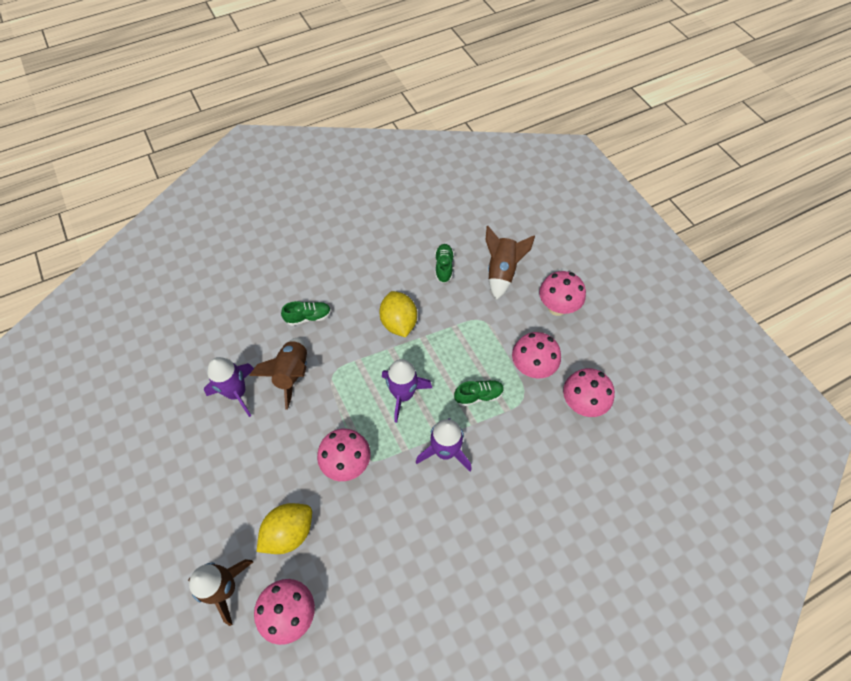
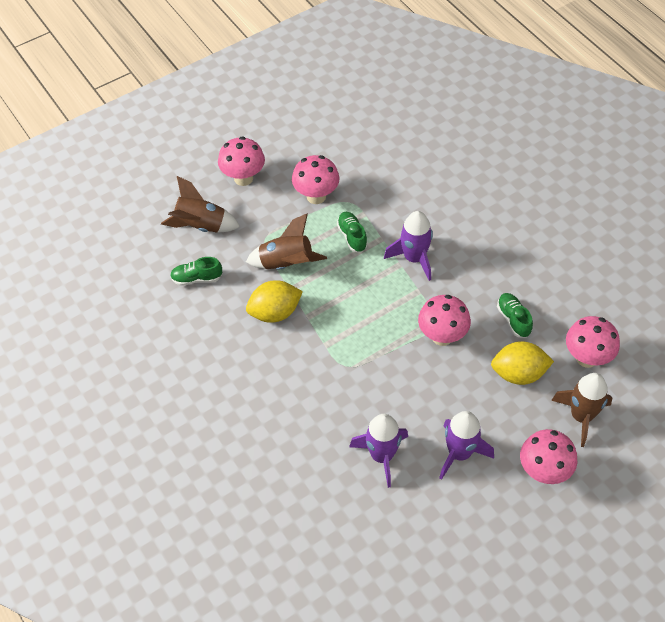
camera: 95 degrees left, 5 degrees down
brown rocket [249,338,307,409] -> brown rocket moved to [246,213,327,270]
yellow lemon [257,503,312,554] -> yellow lemon turned 45 degrees counterclockwise [491,341,554,385]
green shoe [281,301,331,326] -> green shoe moved to [497,293,533,338]
purple rocket [382,359,432,423] -> purple rocket moved to [439,411,494,480]
pink mushroom [563,368,615,417] -> pink mushroom moved to [520,429,577,484]

